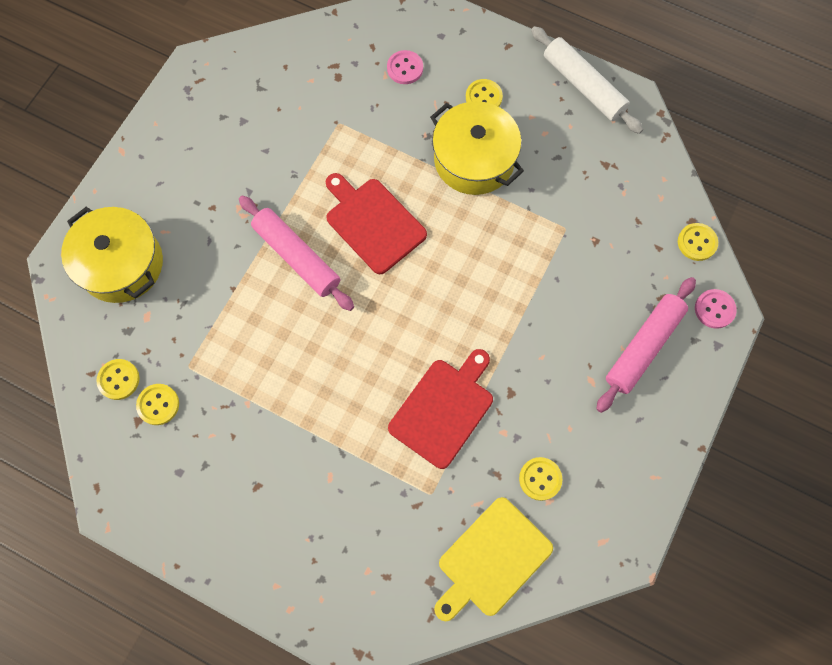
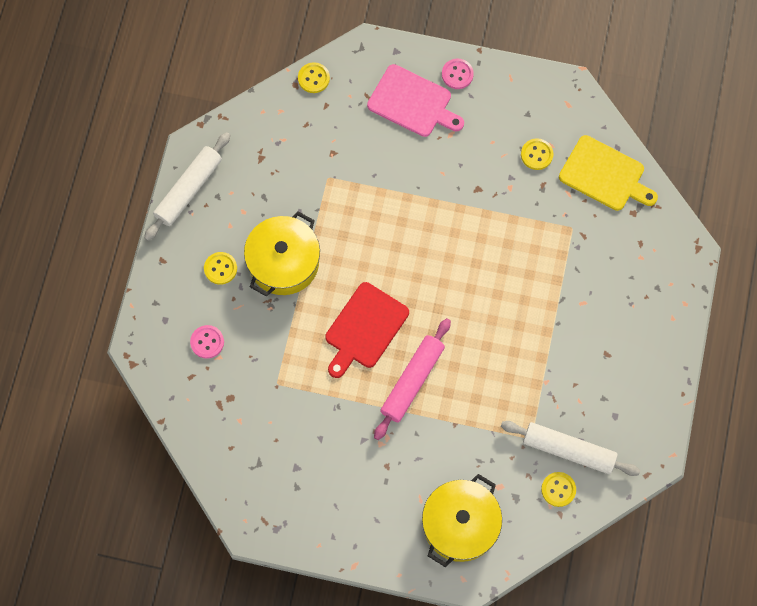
camera: 105 degrees left, 0 degrees up
yellow button [136,384,179,425] -> white rolling pin [501,421,640,476]
red cutting board [388,349,493,469] -> none
pink rolling pin [596,277,696,413] -> pink cutting board [367,64,464,137]
pink button [695,289,737,329] -> pink button moved to [442,59,474,89]

